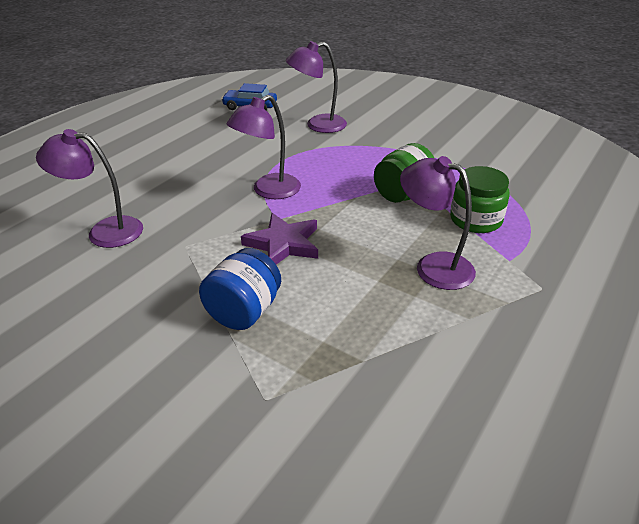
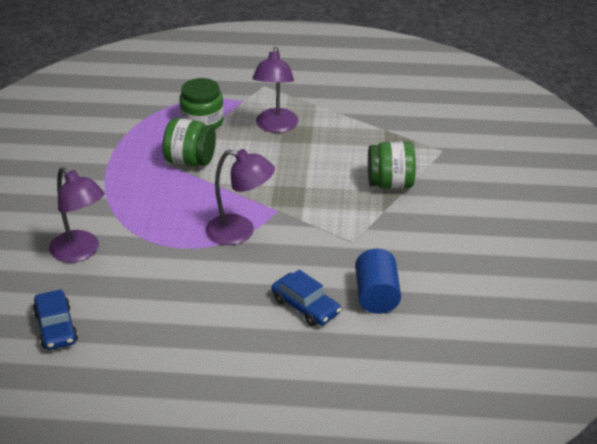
camera: 120 degrees left, 0 degrees up
purple lamp [36,129,143,248] -> blue cylinder [355,249,401,314]
blue jar [199,248,281,330] -> green jar [368,141,416,189]
purple star [241,213,318,265] -> none
none -> blue car [271,270,341,326]

